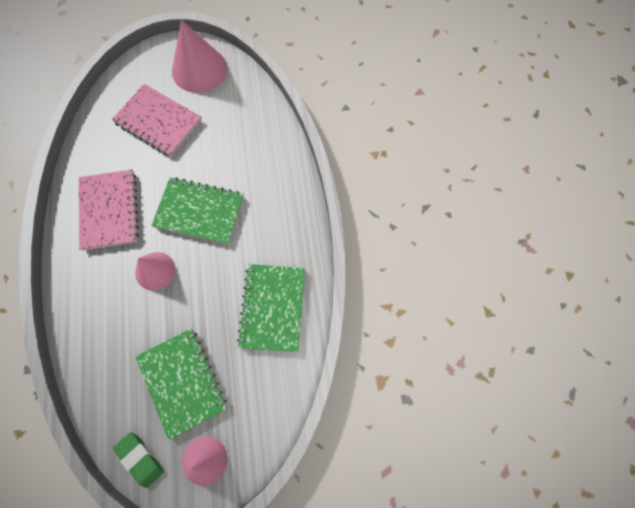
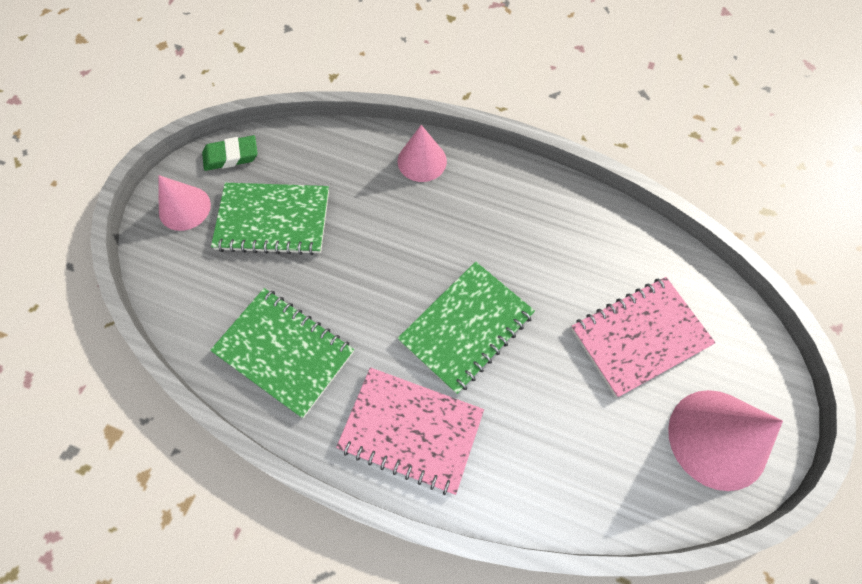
camera: 120 degrees right, 5 degrees down
pink notebook [79,169,139,251] -> pink notebook moved to [336,367,484,495]
pink cone [135,252,175,291] -> pink cone moved to [398,125,447,182]

